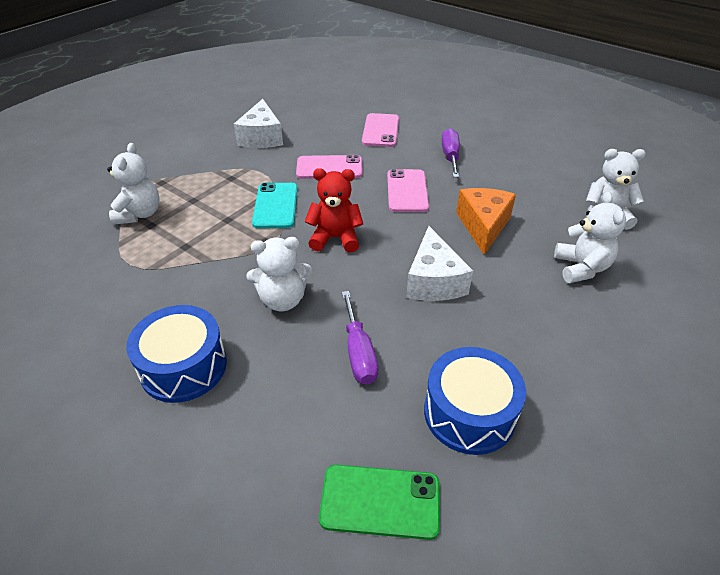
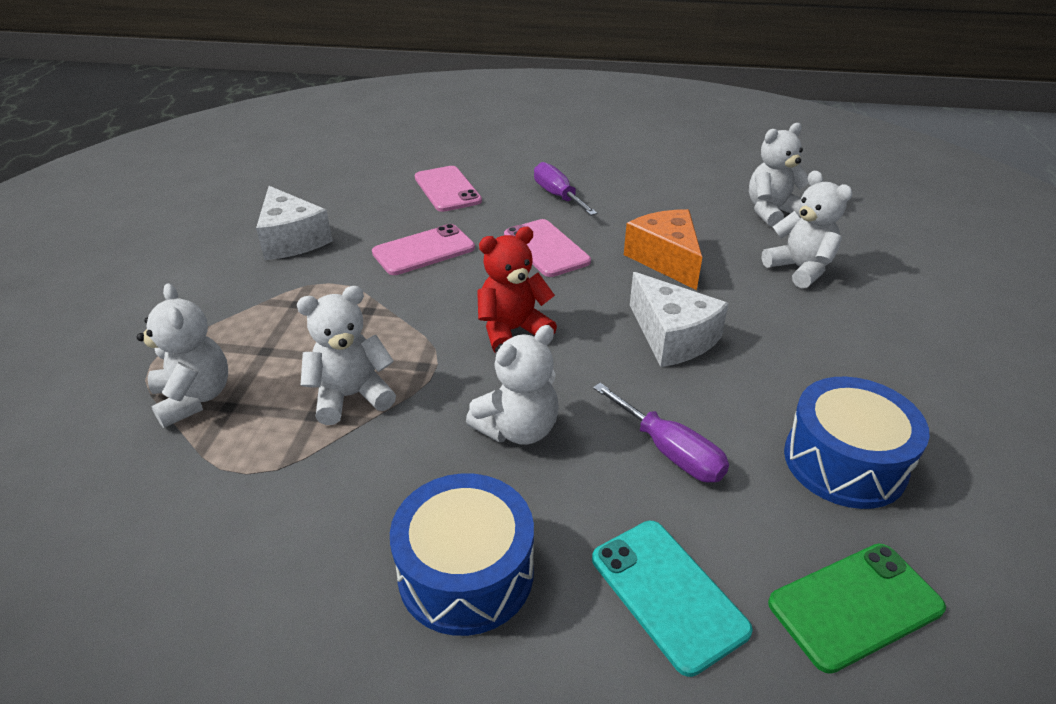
camera: 30 degrees left, 5 degrees down
turquoise phone [252,183,298,229] -> turquoise phone moved to [592,521,753,677]
none -> white teddy bear [297,286,396,425]

